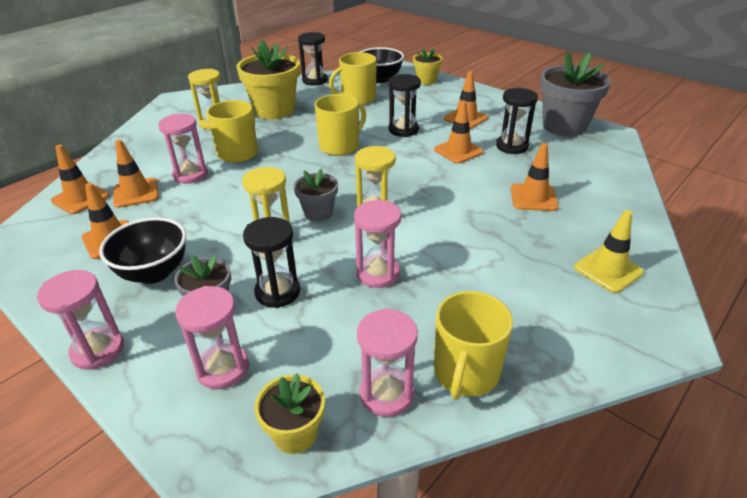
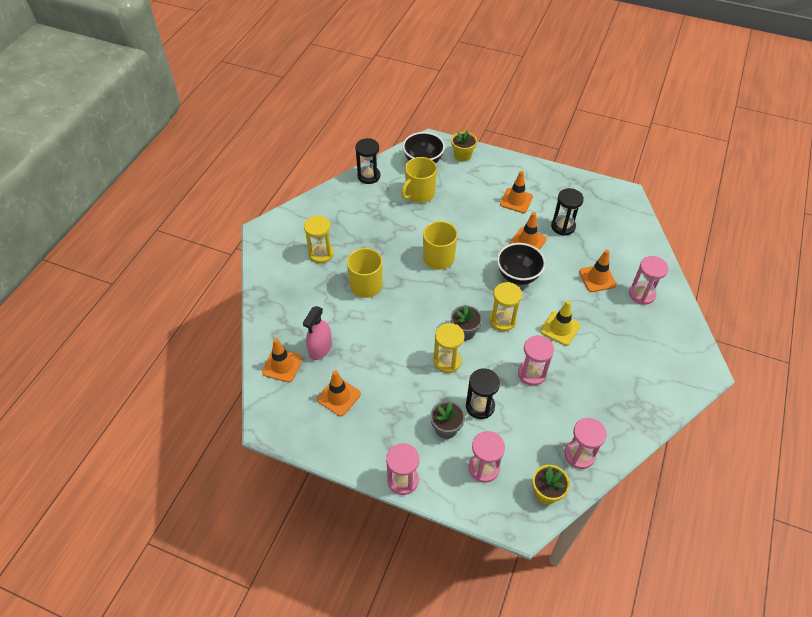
camera: 20 degrees left, 15 degrees up
black bowl [99,217,186,284] -> black bowl moved to [497,243,546,285]
orange traffic cone [113,140,159,208] -> pink spray bottle [303,306,332,360]
pink hourglass [158,114,208,184] -> pink hourglass moved to [629,256,668,305]
yellow flower pot [236,39,300,120] -> none
black hourglass [389,74,421,137] -> none
yellow mug [434,291,513,400] -> none
grey flower pot [540,52,611,136] -> none
yellow traffic cone [574,210,644,293] -> yellow traffic cone moved to [540,301,580,346]

